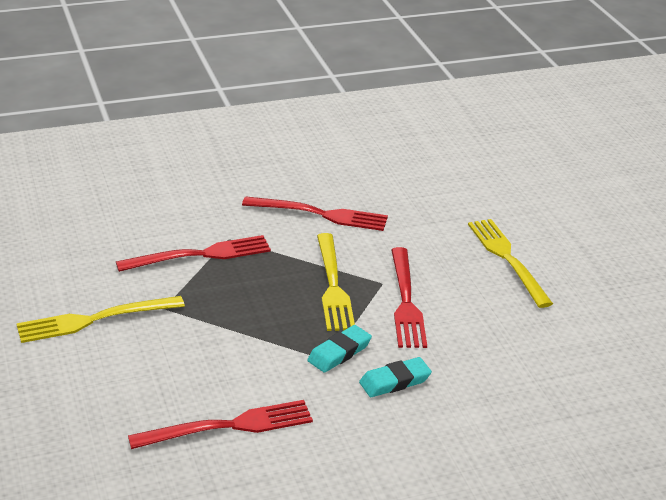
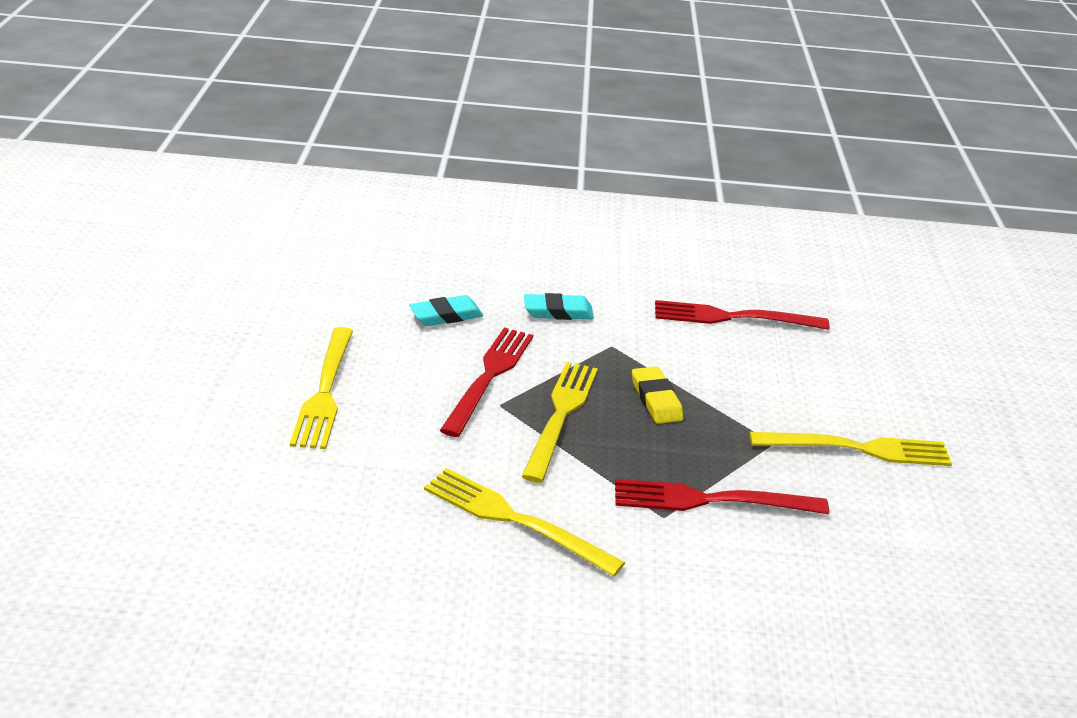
camera: 160 degrees left, 0 degrees up
red fork [242,196,388,231] -> yellow fork [424,468,625,577]
turquoise eraser [307,325,372,373] -> turquoise eraser moved to [409,295,483,326]
none -> yellow eraser [632,366,683,424]

